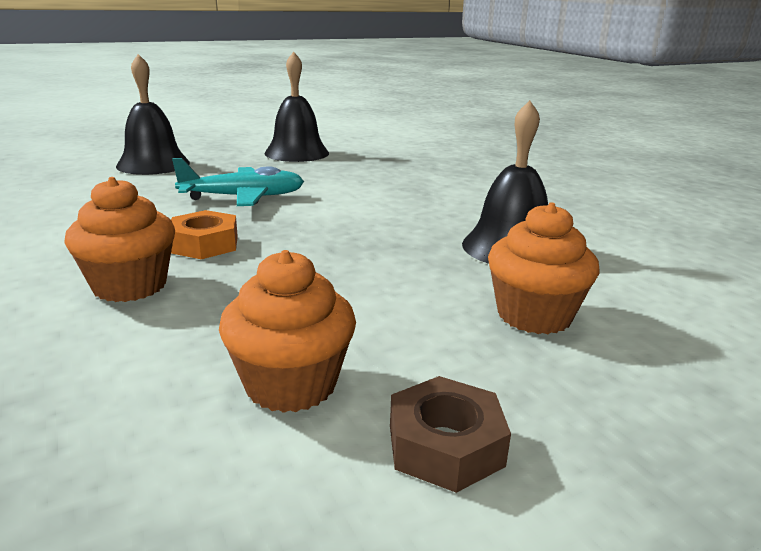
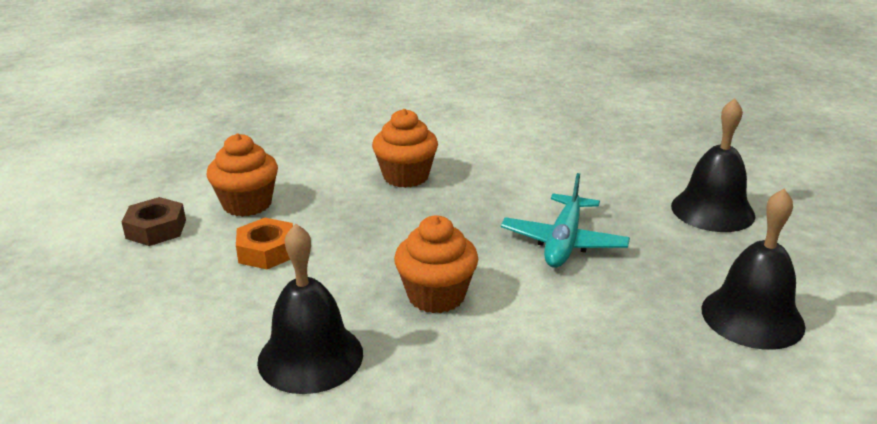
camera: 120 degrees right, 5 degrees up
orange nut [171,210,238,259] -> orange nut moved to [236,218,293,269]
orange cupcake [488,202,599,334] -> orange cupcake moved to [394,215,478,313]

